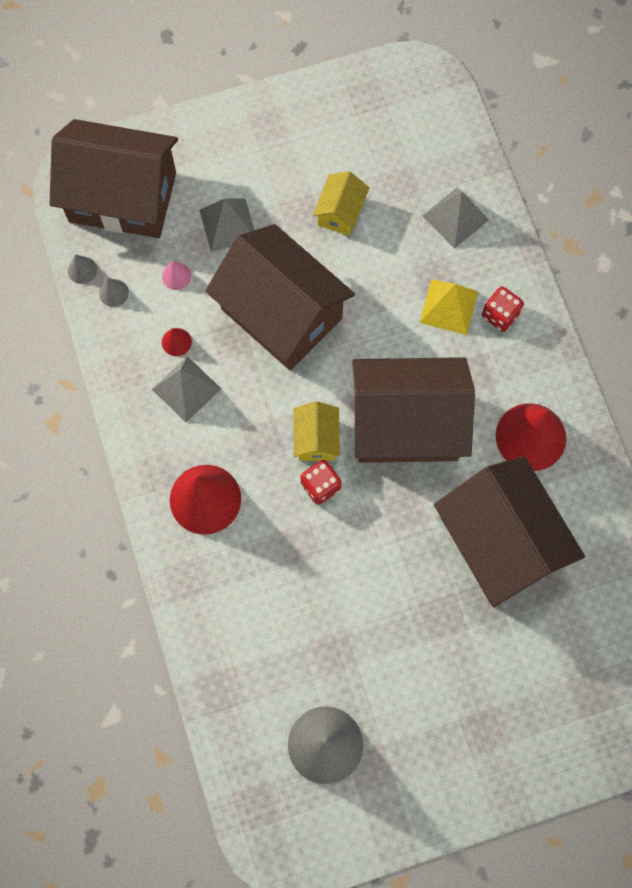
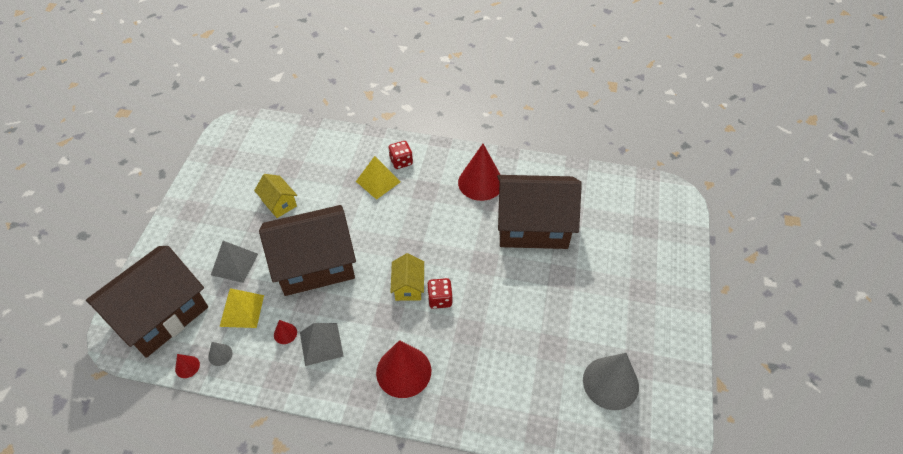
camera: 60 degrees left, 20 degrees down
grey cone [68,254,97,284] -> red cone [175,354,200,378]
pink cone [162,261,192,290] -> yellow pyramid [220,288,264,328]
yellow house [293,401,340,461] -> yellow house turned 60 degrees clockwise [390,253,424,301]
brown house [352,357,475,463] -> none
grey pyramid [422,188,489,249] -> none

